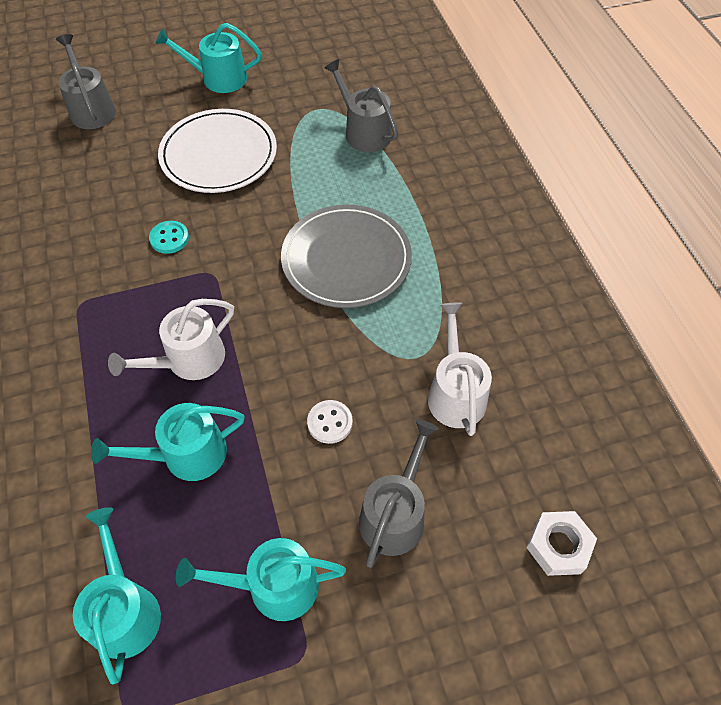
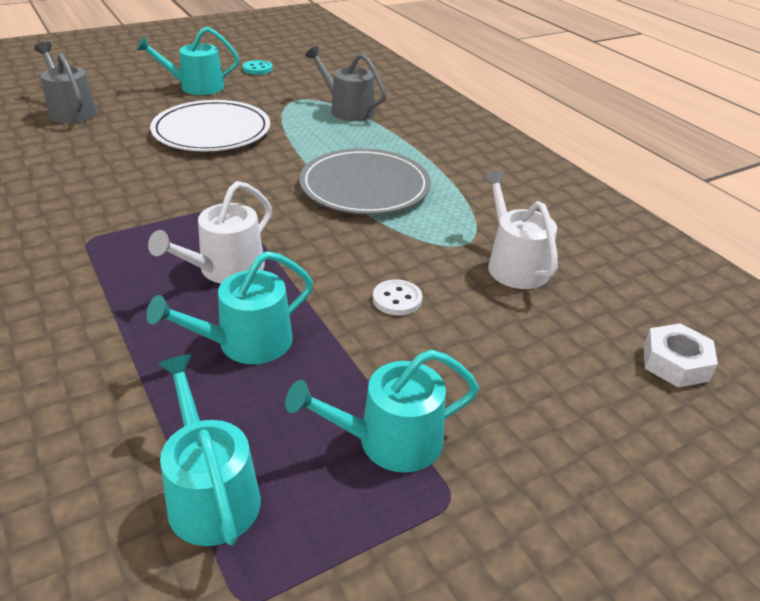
camera: 15 degrees left, 20 degrees down
turquoise button [149,221,189,254] -> turquoise button moved to [243,60,273,75]
grey watering can [359,420,439,568] -> none

